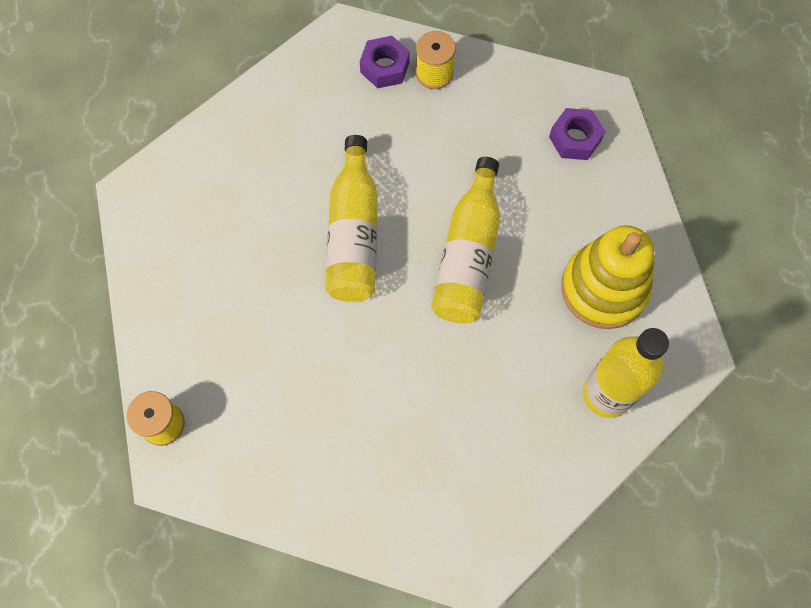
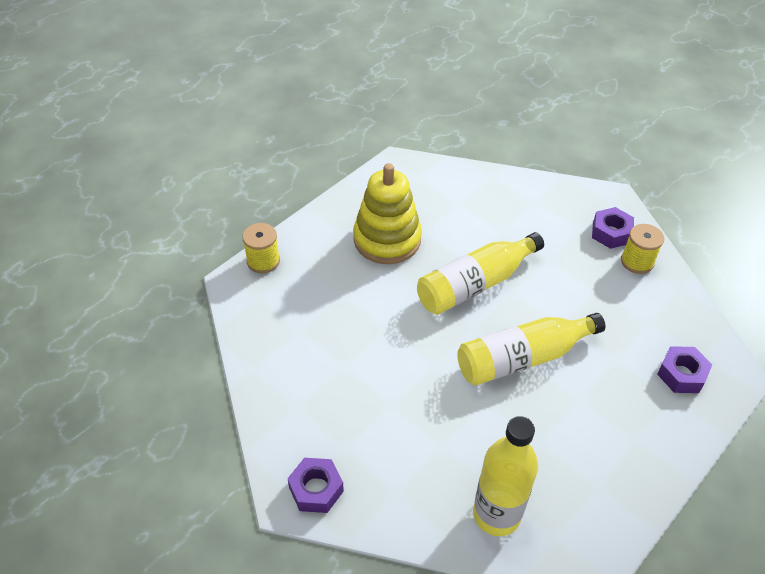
camera: 55 degrees right, 20 degrees down
yellow stacking toy [561,225,654,329] -> yellow stacking toy moved to [353,163,422,264]
none -> purple nut [287,458,344,513]

